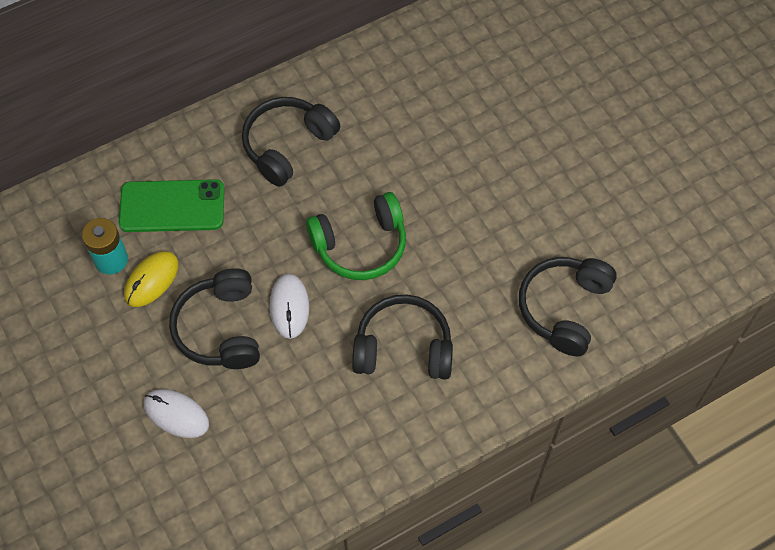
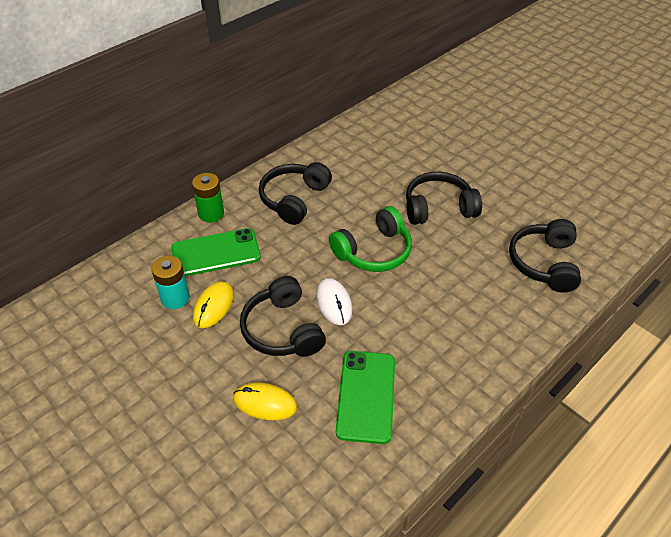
camera: 15 degrees left, 15 degrees down
white mouse [144,389,209,438] -> yellow mouse [233,383,297,420]
black headphones [352,295,453,380] -> black headphones moved to [406,172,482,225]
none -> green battery [192,173,224,223]
none -> green phone [336,351,395,444]

